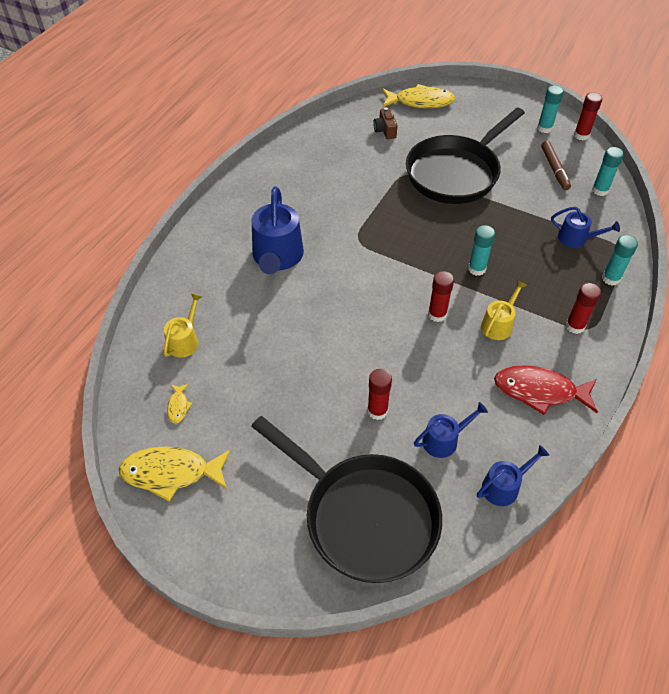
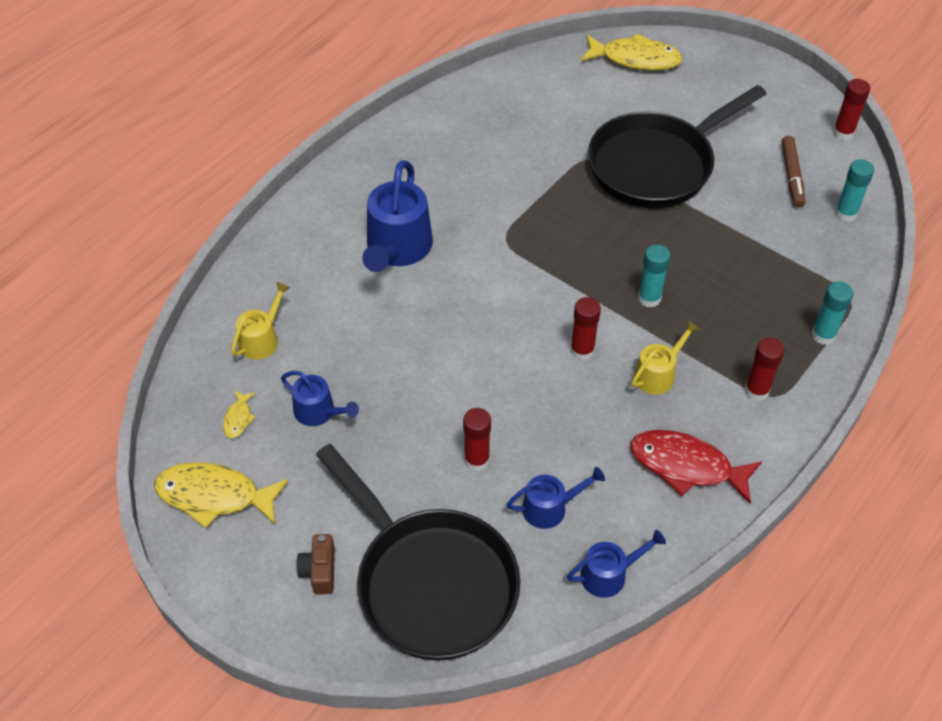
camera: 10 degrees right, 0 degrees up
brown camera [373,108,398,139] -> brown camera moved to [296,534,335,595]
turquoise glue stick [537,85,564,133] -> none
blue watering can [551,207,620,248] -> blue watering can moved to [281,371,359,426]

